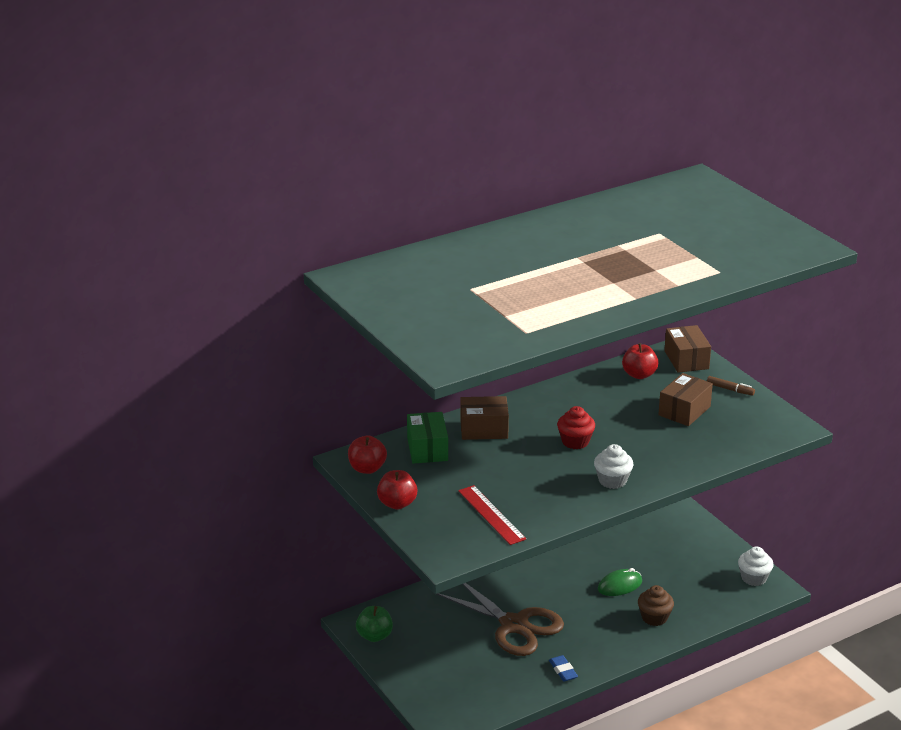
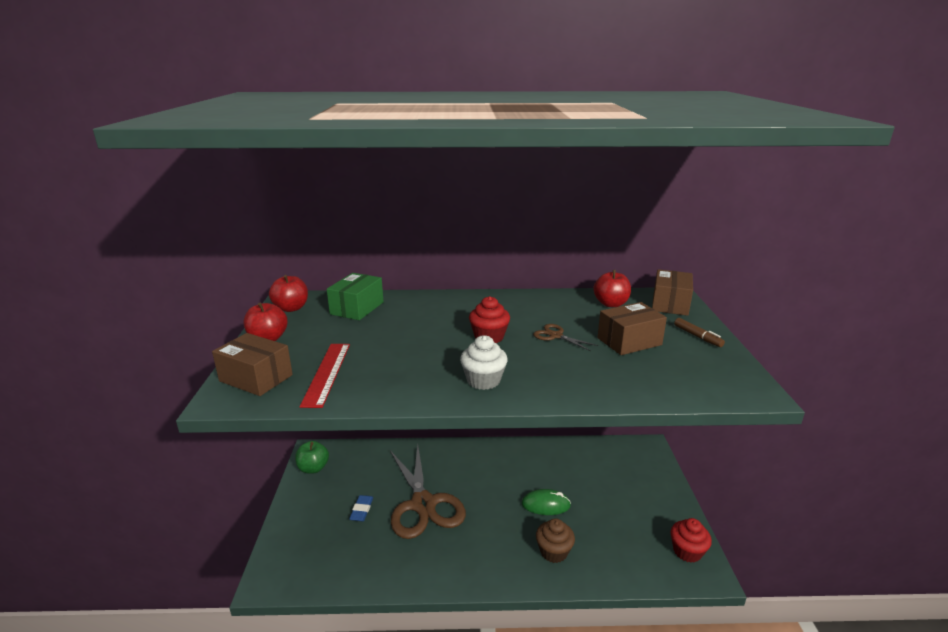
camera: 30 degrees right, 5 degrees down
brown box [460,396,509,440] -> brown box moved to [212,333,293,396]
blue eraser [549,655,578,681] -> blue eraser moved to [349,495,373,521]
white cupcake [738,546,774,586] -> red cupcake [671,518,712,563]
none -> brown scissors [533,324,599,351]

